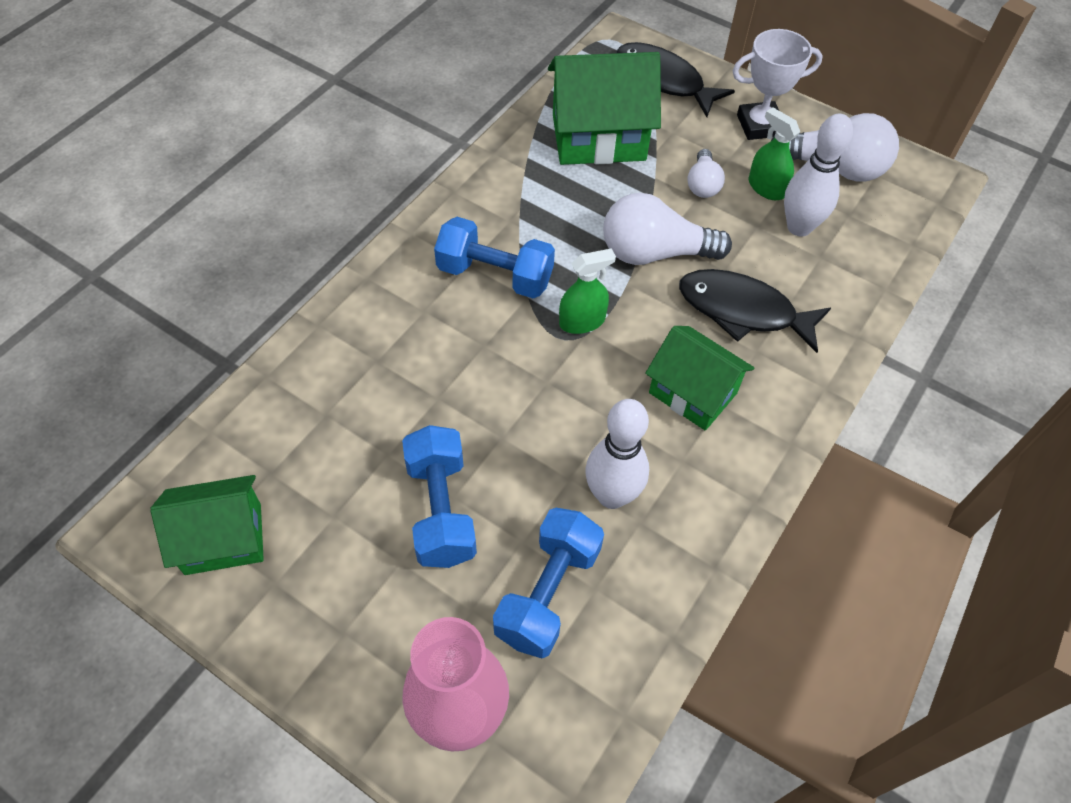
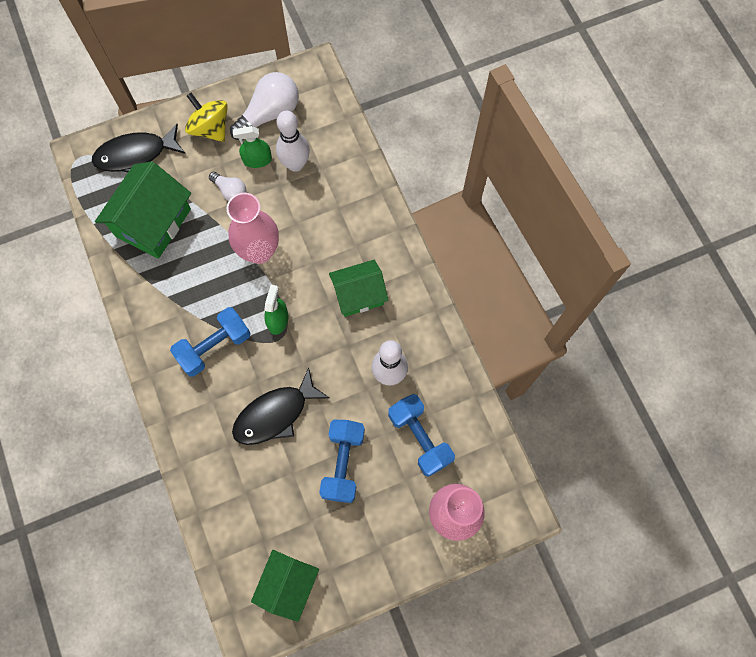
camera: 55 degrees left, 15 degrees up
blue dumbbell [402,425,477,568] -> blue dumbbell turned 75 degrees clockwise [319,420,365,503]
white light bulb [603,193,732,265] -> pink vase [227,193,279,264]
black fish [679,269,831,353] -> black fish moved to [232,367,329,445]
white trophy [733,29,823,140] -> yellow spinning top [185,93,228,142]

